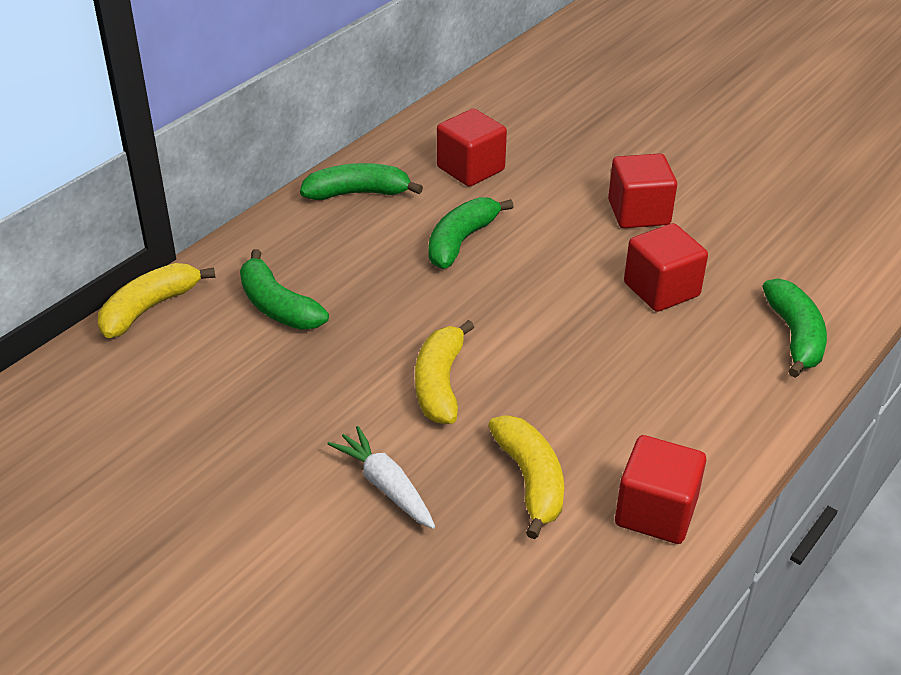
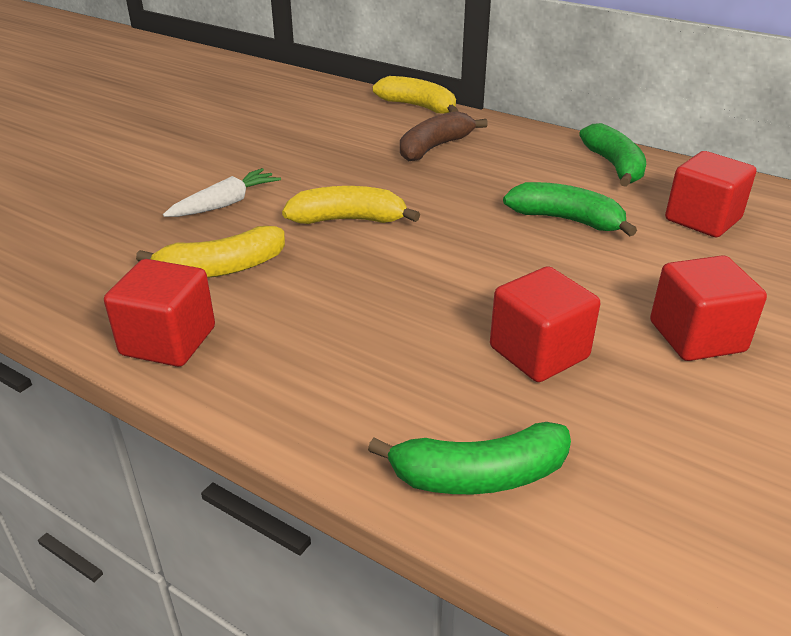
camera: 85 degrees right, 5 degrees down
green banana [240,249,329,330] -> brown banana [400,111,488,161]

